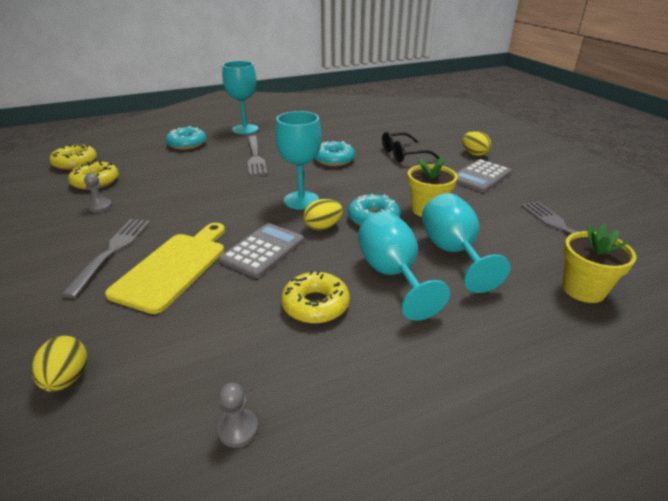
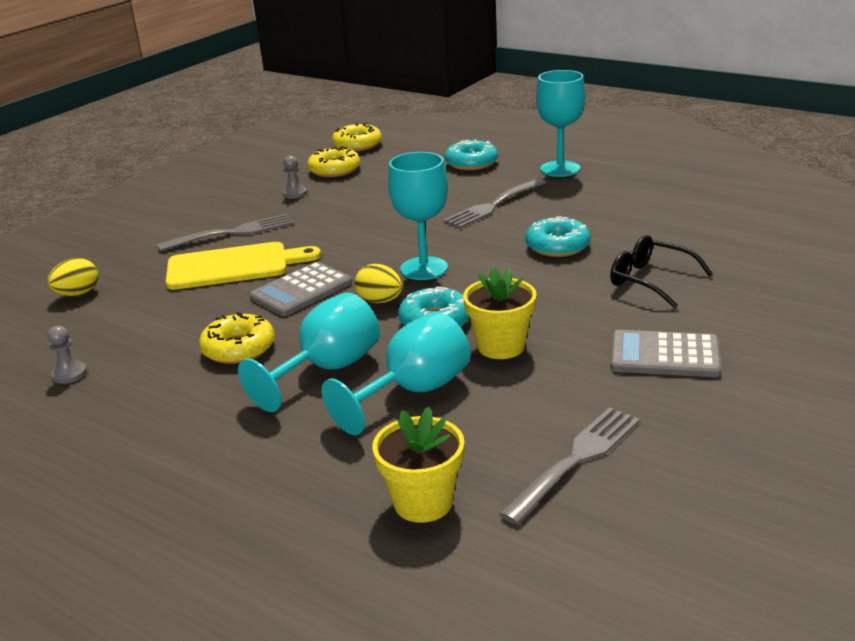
camera: 60 degrees right, 5 degrees down
grey calculator [219,223,304,278] -> grey calculator turned 135 degrees clockwise [249,262,352,316]
yellow egg [462,131,491,156] -> none

